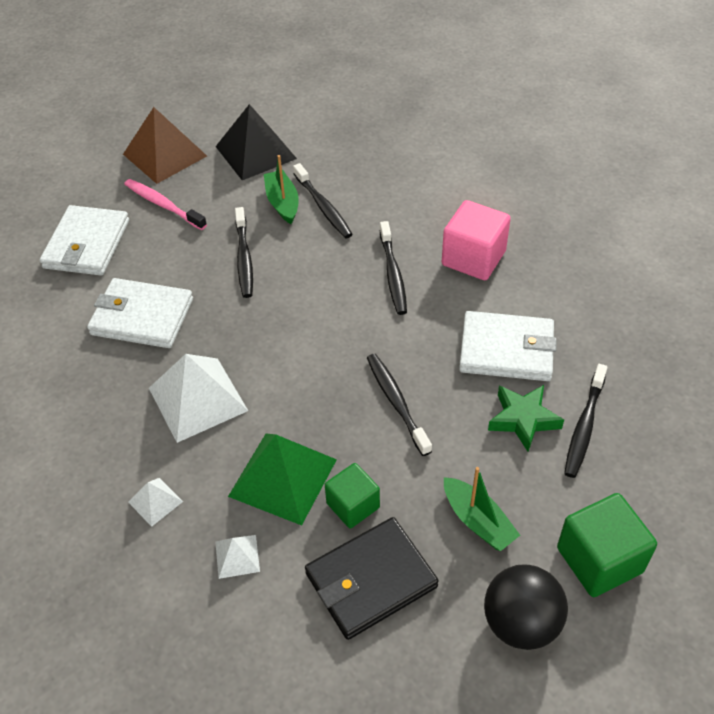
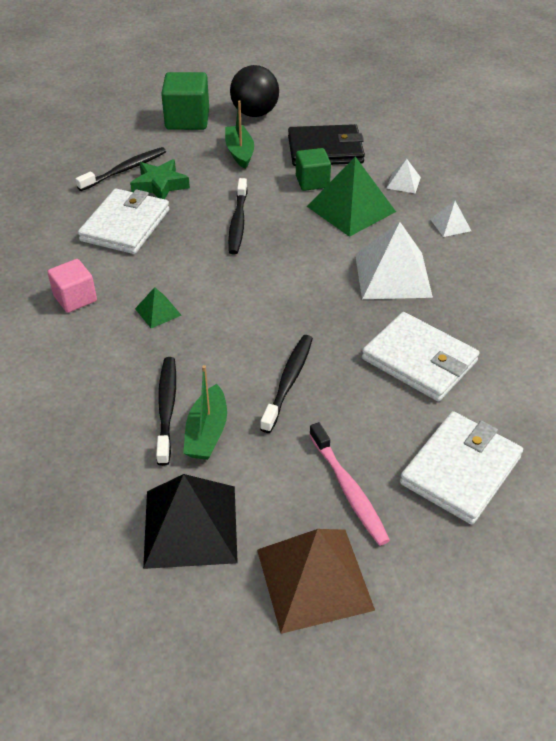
camera: 155 degrees left, 5 degrees down
black toothbrush [380,221,407,315] -> green pyramid [135,287,182,328]
pink cube [442,200,511,280] -> pink cube [47,259,97,313], size x0.65
white wallet [459,311,557,381] -> white wallet turned 75 degrees clockwise [78,189,170,254]

